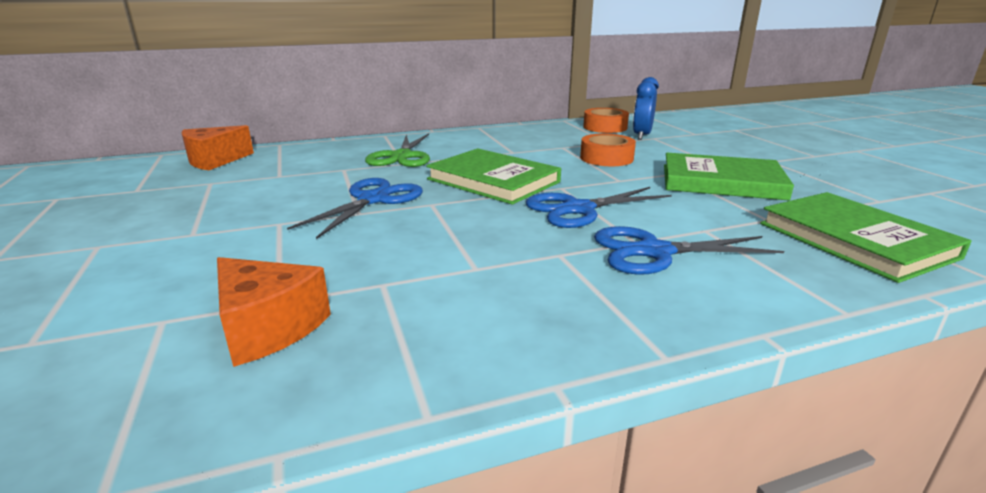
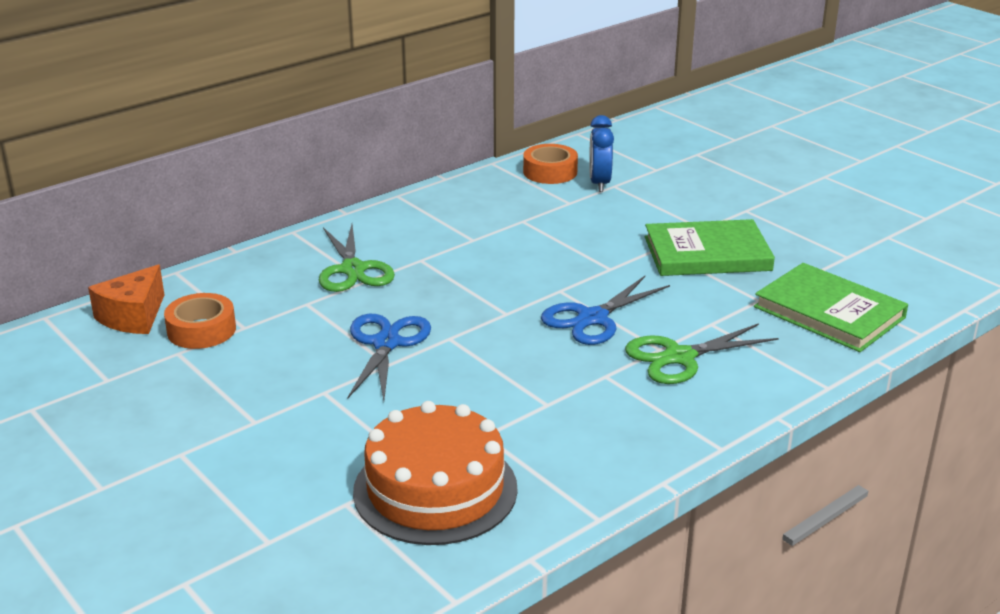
camera: 20 degrees left, 5 degrees up
orange cheese [217,257,331,367] -> orange cake [353,401,518,545]
green book [426,148,561,205] -> none
orange tape [580,134,636,166] -> orange tape moved to [164,293,236,349]
blue scissors [594,226,784,275] -> green scissors [625,323,779,384]

